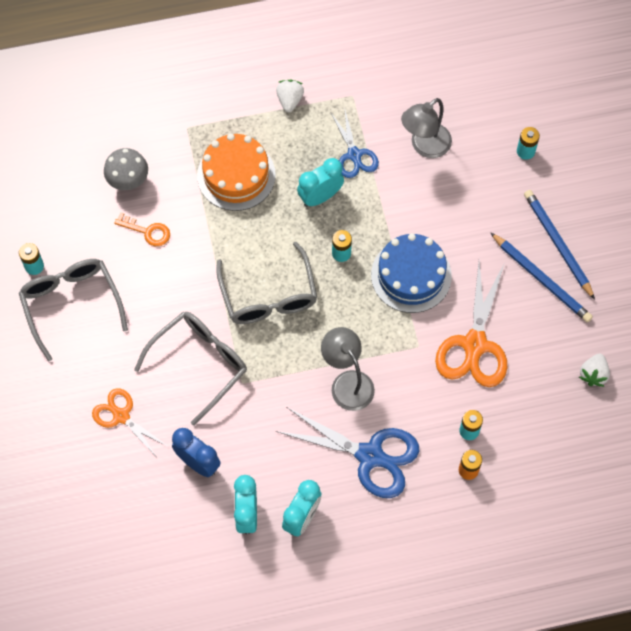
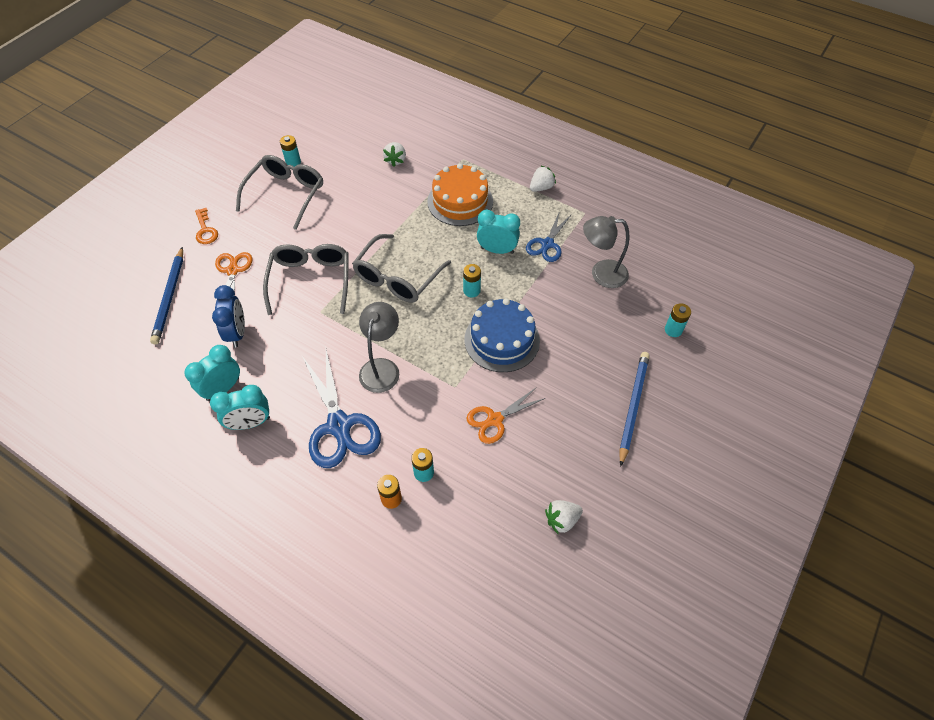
camera: 45 degrees right, 10 degrees down
grey mushroom [104,148,148,190] -> white strawberry [383,142,406,167]
orange key [114,212,170,246] -> orange key moved to [195,208,218,244]
grey glasses [134,312,247,425] -> grey glasses turned 90 degrees counterclockwise [263,244,348,315]
orange scissors [435,261,507,387] -> orange scissors [466,388,545,444], size x0.60
blue pencil [490,232,593,322] -> blue pencil moved to [150,247,183,344]

